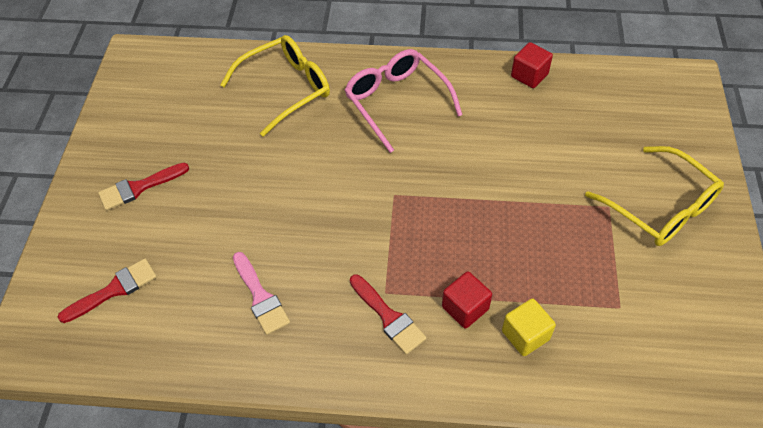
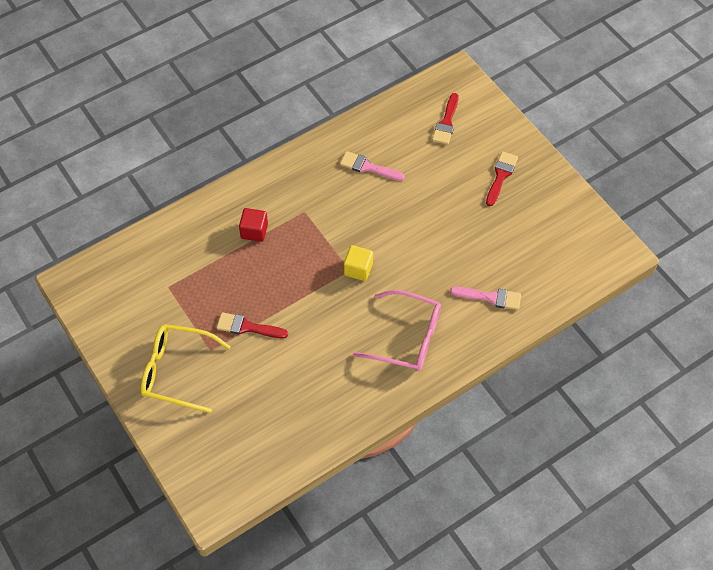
camera: 140 degrees right, 5 degrees up
yellow glasses [220,35,330,137] -> pink brush [450,286,521,310]
red brush [350,274,427,355] -> red brush moved to [216,312,288,338]
yellow cube [502,298,556,356] -> yellow cube moved to [344,245,373,281]
red cube [511,42,553,88] -> none

